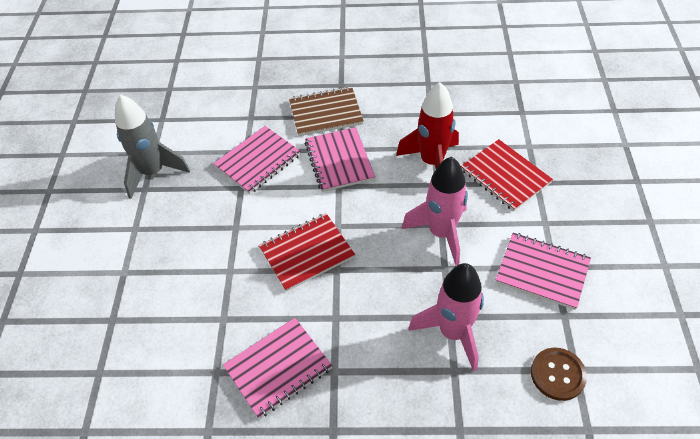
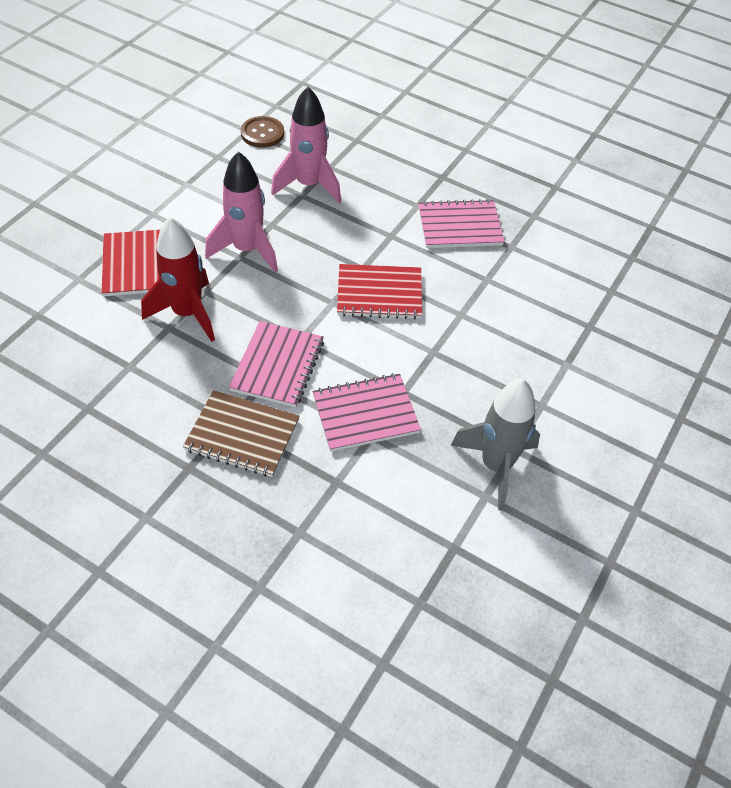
camera: 155 degrees left, 0 degrees up
pink notebook [496,233,591,310] -> none

